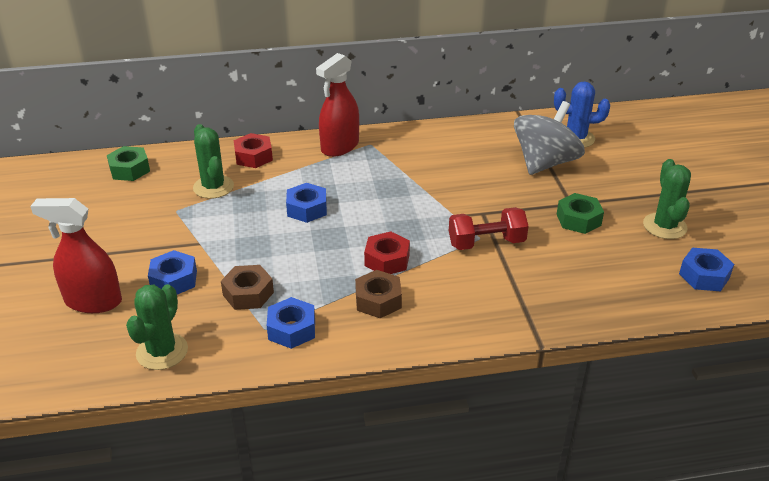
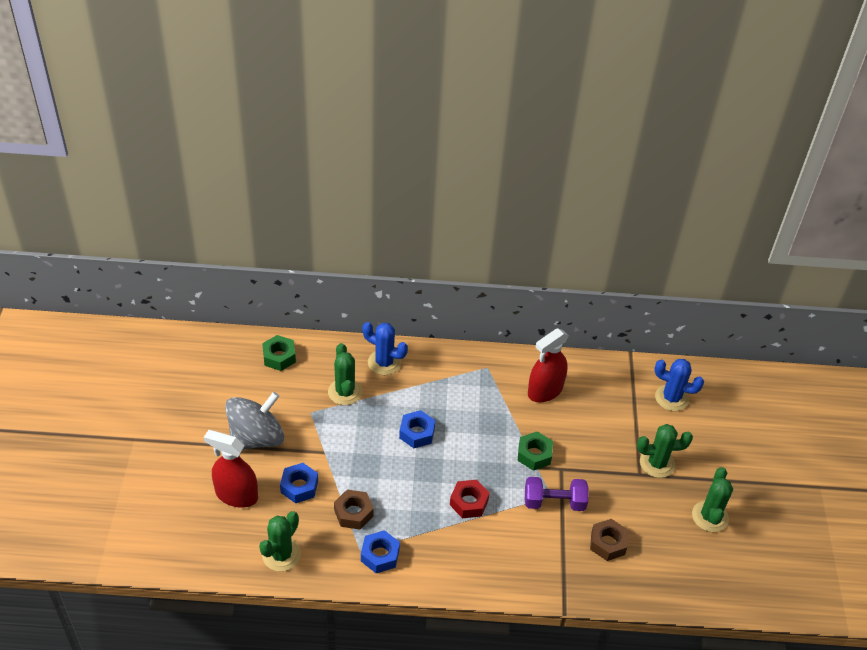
camera: 10 degrees right, 10 degrees up
red nut [234,133,273,168] -> blue cactus [362,322,408,375]
red spray bottle [316,53,359,157] -> red spray bottle moved to [528,328,569,402]
brown nut [355,270,402,318] -> brown nut moved to [590,519,628,561]
red dumbbell [449,207,528,250] -> purple dumbbell [525,477,589,511]
grey spinning top [514,101,585,175] -> grey spinning top moved to [225,392,284,450]
green nut [557,193,604,234] -> green nut moved to [517,432,553,471]
blue nut [679,248,734,291] -> none
none -> green cactus [637,424,693,478]

